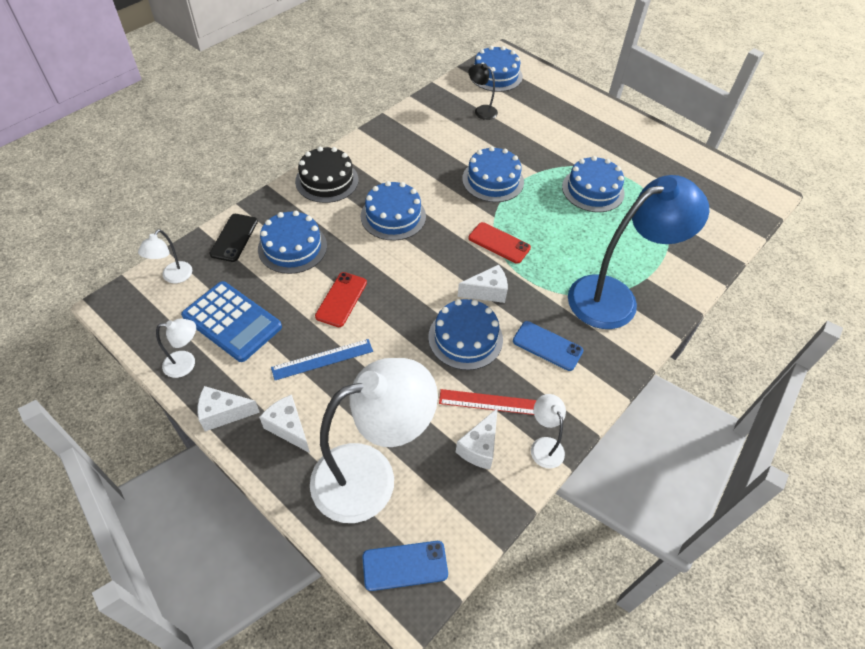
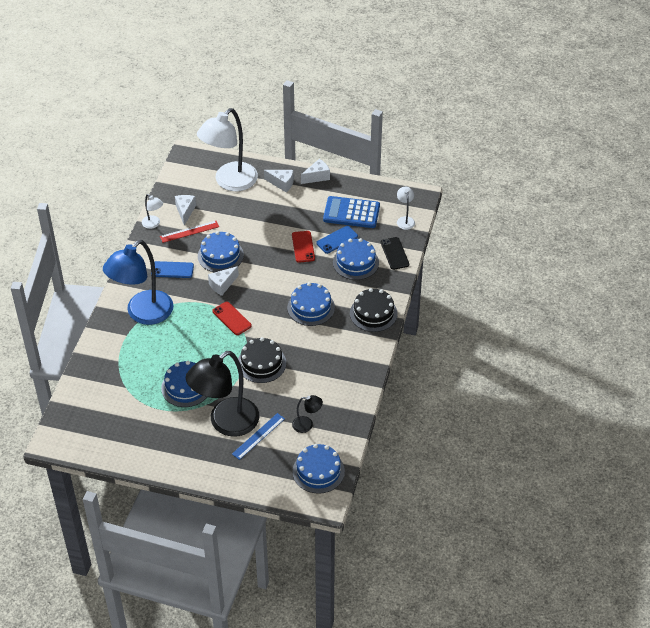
camera: 155 degrees right, 5 degrees down
white lamp [156,319,196,378] -> none
blue ruler [271,339,373,380] -> blue ruler moved to [232,413,285,460]
blue phone [362,541,448,591] -> blue phone moved to [316,226,358,254]
blue cake [462,146,524,202] -> black cake [238,337,286,383]
red phone [469,222,531,264] -> red phone turned 45 degrees clockwise [212,302,252,335]
none -> black lamp [186,351,259,437]

